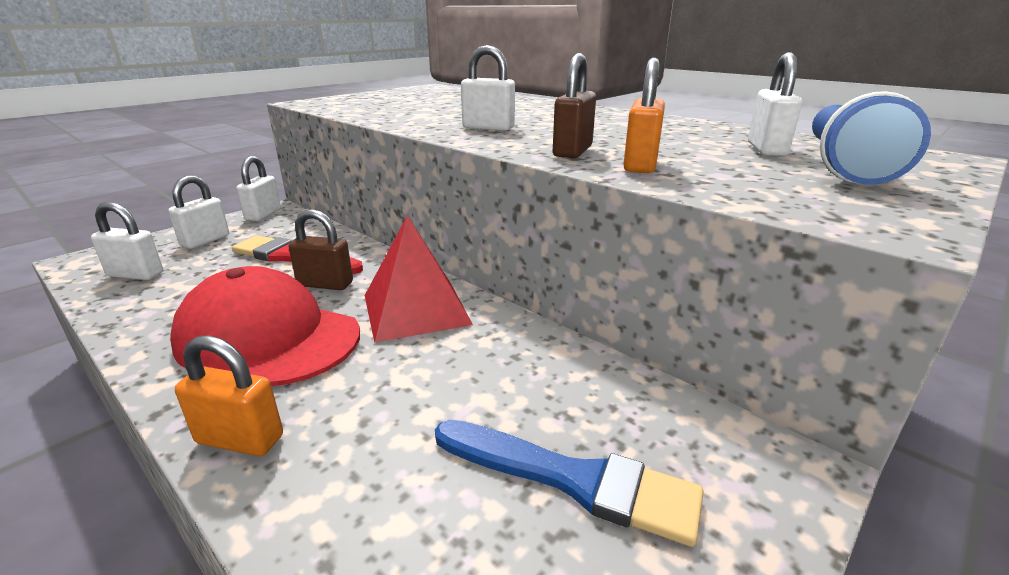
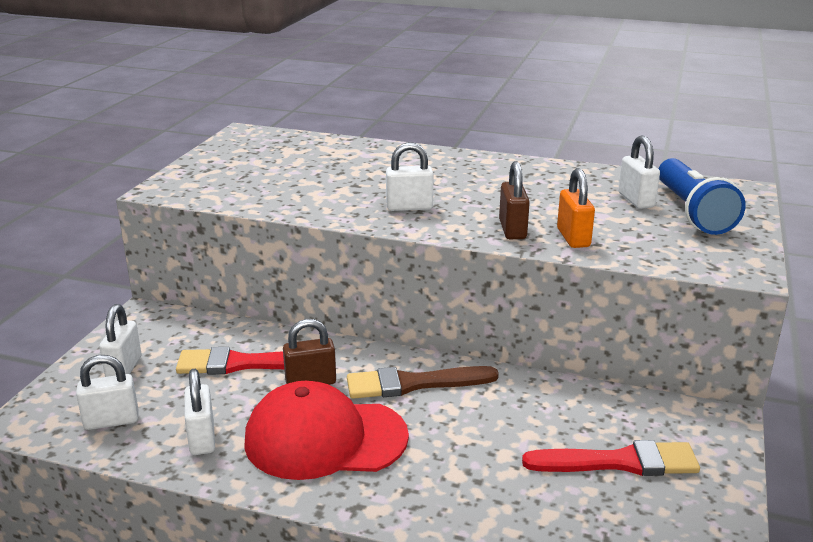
camera: 25 degrees left, 0 degrees up
orange padlock [175,336,283,456] -> none
white padlock [237,156,281,221] -> white padlock moved to [184,369,215,455]
red pyramid [365,215,473,343] -> brown brush [347,366,499,399]
blue brush [435,420,704,547] -> red brush [522,440,700,476]

